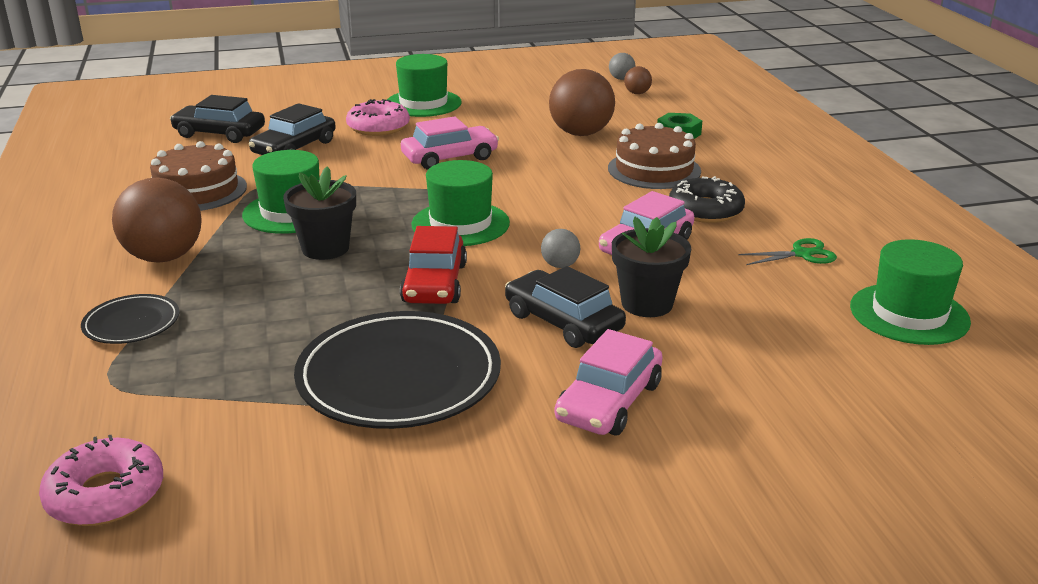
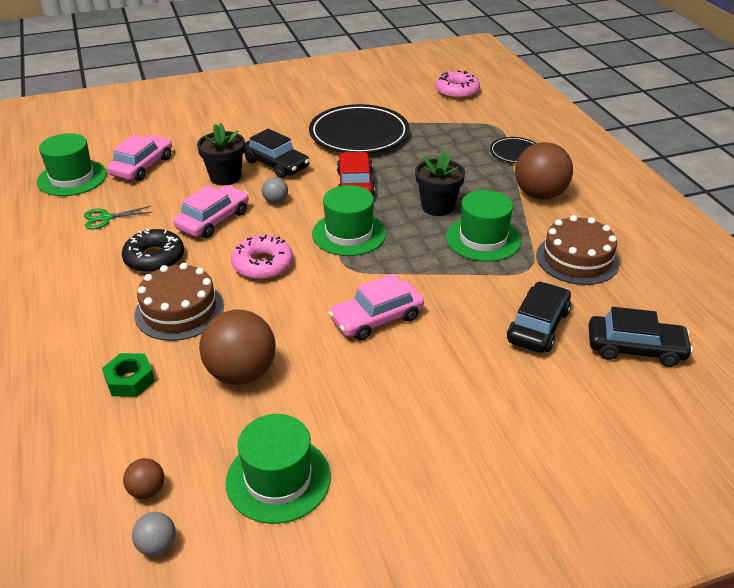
camera: 175 degrees right, 10 degrees up
pink donut [346,99,410,136] -> pink donut moved to [231,235,293,280]
green hat [387,54,462,117] -> green hat moved to [226,414,331,524]
pink car [555,329,663,435] -> pink car moved to [107,135,172,181]

